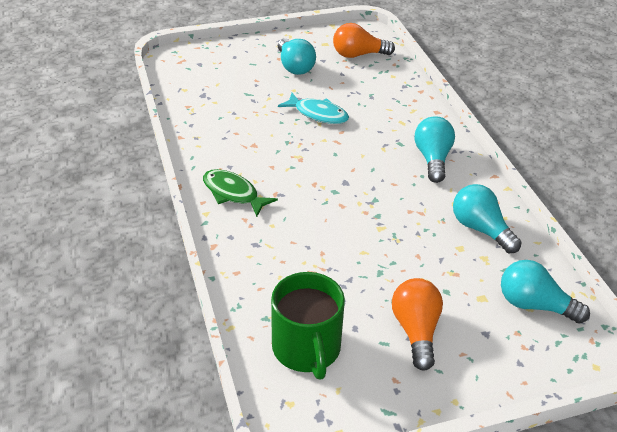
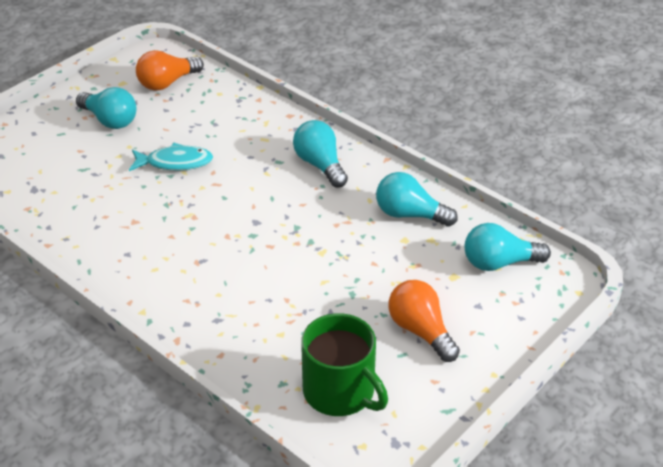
camera: 30 degrees left, 0 degrees up
green fish [203,169,278,217] -> none

